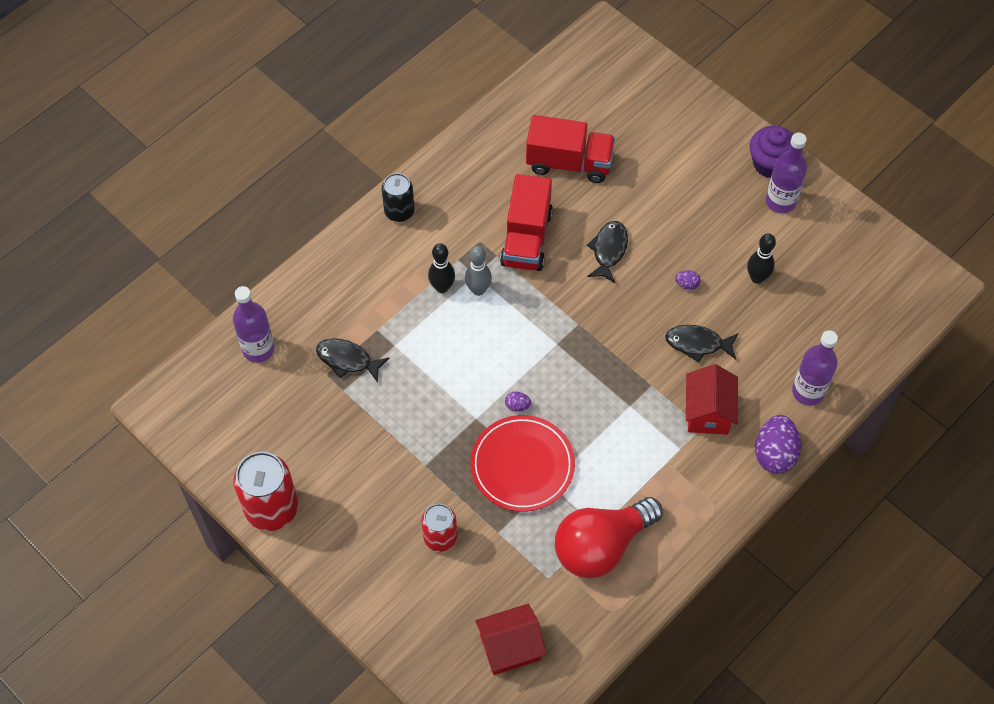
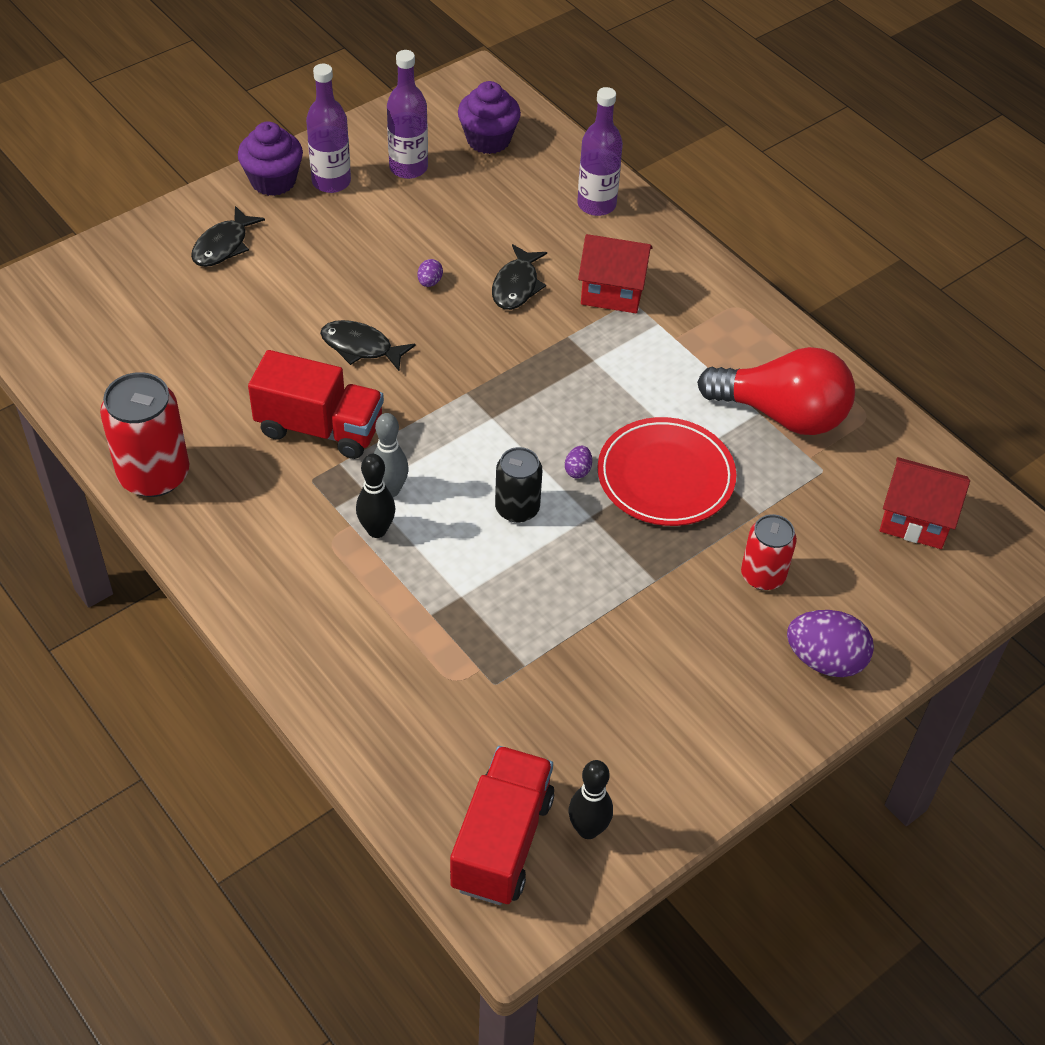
camera: 85 degrees left, 10 degrees down
purple bottle [233,286,275,363] -> purple bottle moved to [387,50,428,179]
red can [233,452,298,531] -> red can moved to [100,372,189,497]
black fish [316,338,389,383] -> black fish moved to [191,206,265,267]
black can [382,173,415,222] -> black can moved to [495,447,542,523]
red house [475,604,546,675] -> red house turned 60 degrees counterclockwise [879,457,970,549]
red truck [526,115,615,183] -> red truck moved to [450,746,554,905]
red light bulb [555,497,663,578] -> red light bulb turned 45 degrees counterclockwise [697,347,855,435]
black bowling pin [747,234,776,284] -> black bowling pin moved to [569,760,613,839]
purple egg [755,415,801,474] -> purple egg moved to [787,610,874,677]
none -> purple cupcake [458,81,521,154]

